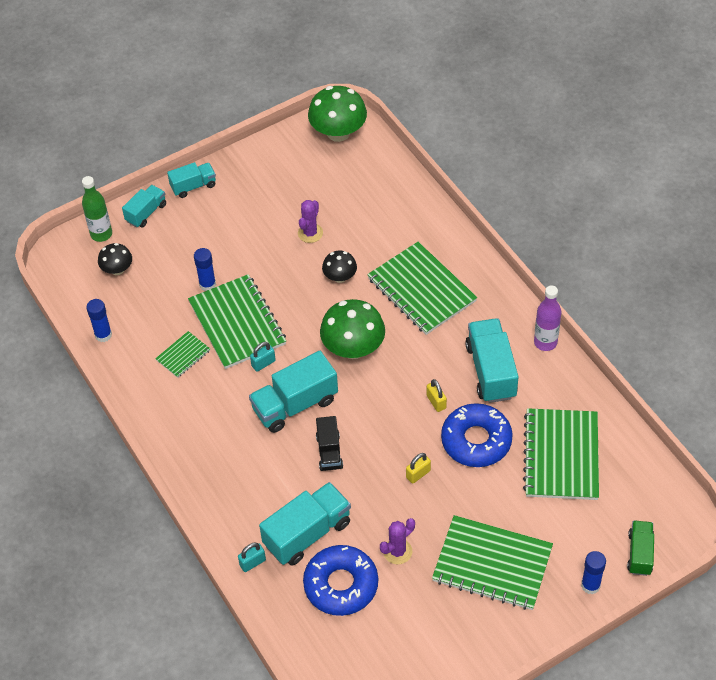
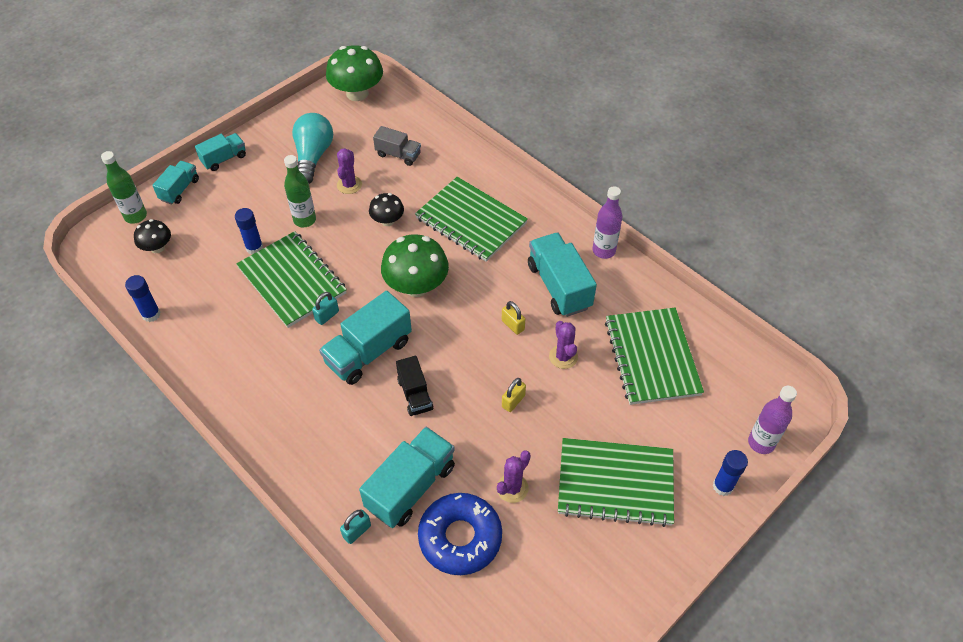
camera: 15 degrees left, 0 degrees up
green notebook [155,331,210,378] -> none
blue donut [441,403,513,467] -> purple cactus [549,321,578,369]
green truck [627,521,654,576] -> purple bottle [748,386,797,454]
none -> green bottle [284,155,316,227]
none -> turquoise light bulb [292,113,333,184]
none -> grey truck [373,126,421,166]

